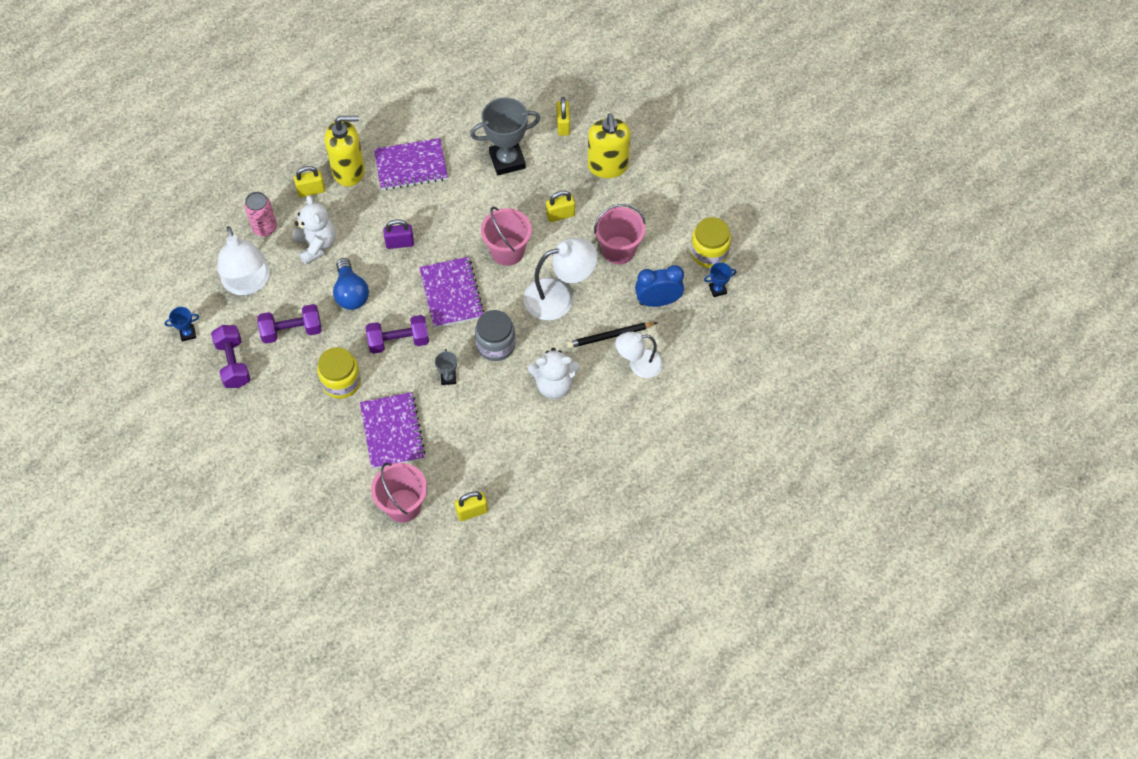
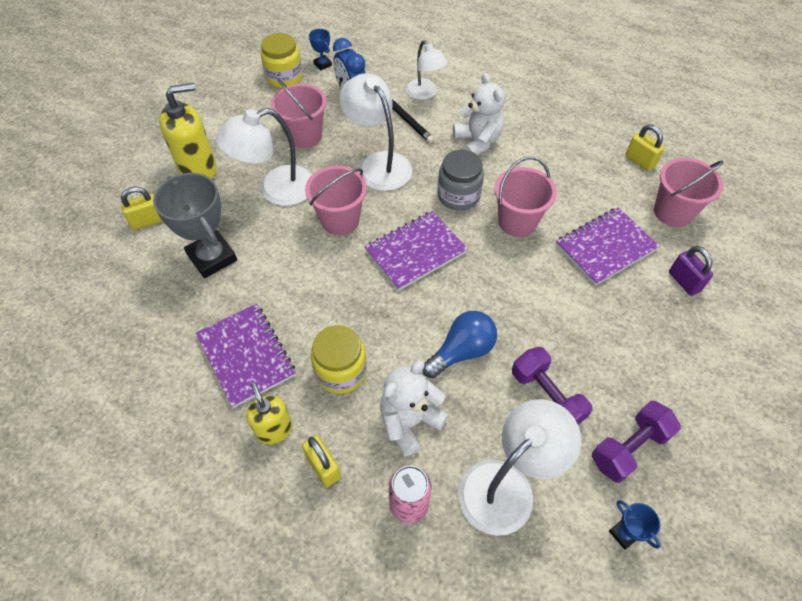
camera: 110 degrees left, 5 degrees down
yellow jar [317,347,361,399] -> yellow jar moved to [311,325,367,394]
yellow soap dispenser [325,116,365,186] -> yellow soap dispenser [246,382,292,444], size x0.61
purple dumbbell [366,315,429,354] -> none
purple padlock [383,219,414,249] -> purple padlock moved to [669,246,713,296]
grey trophy [435,349,457,385] -> pink bucket [494,157,557,237]
yellow padlock [546,190,575,222] -> white lamp [216,108,313,206]

